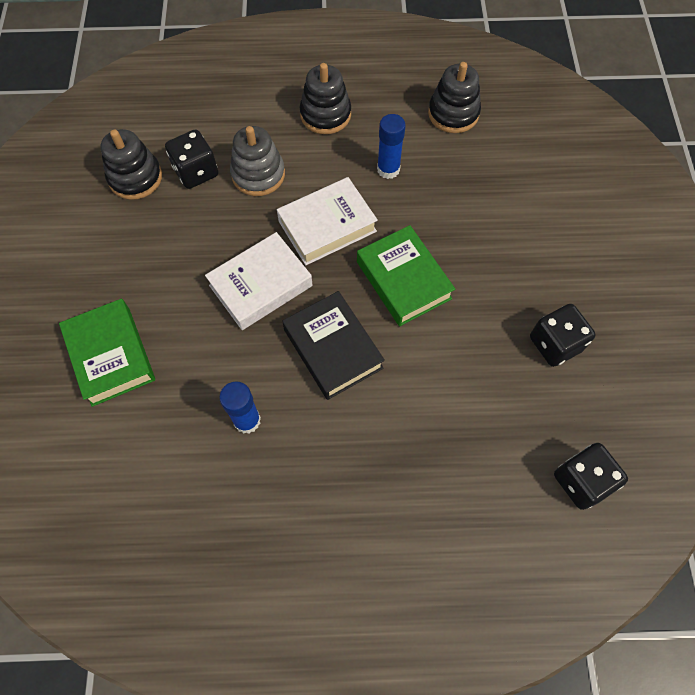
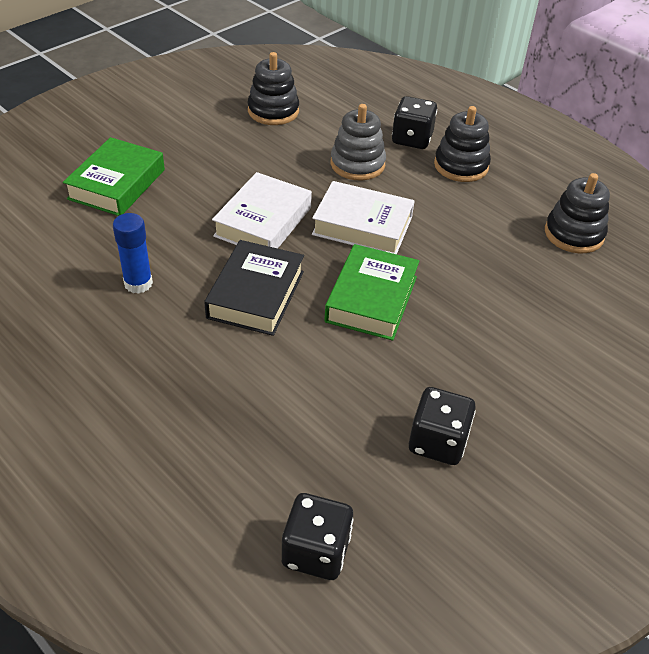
camera: 45 degrees right, 20 degrees down
black dice [165,130,218,189] -> black dice moved to [392,96,437,149]
white book [205,232,312,330] -> white book turned 75 degrees counterclockwise [212,172,312,249]
blue glue stick [377,114,406,179] -> none

